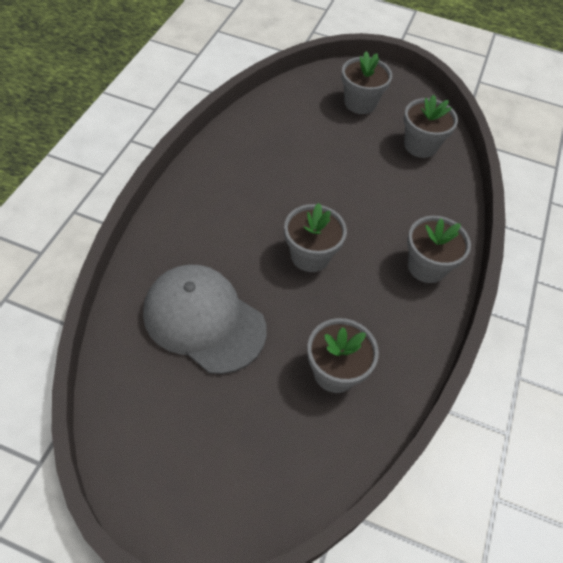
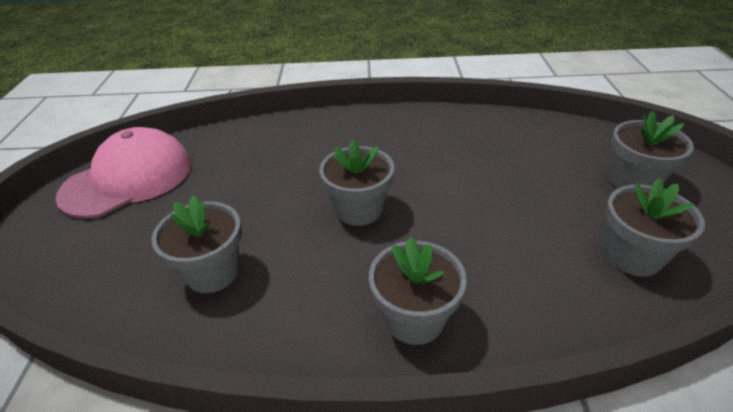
camera: 75 degrees right, 15 degrees down
grey cap [143,265,267,374] -> none
none -> pink cap [55,127,192,218]

